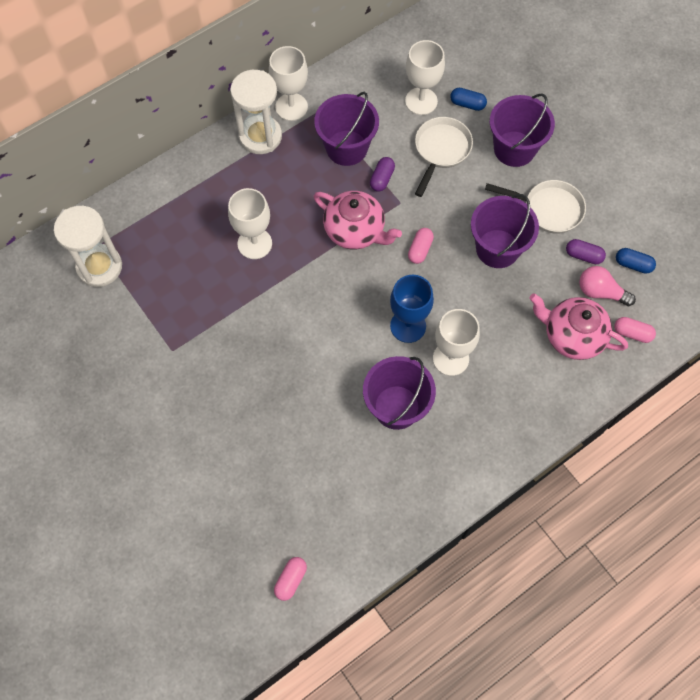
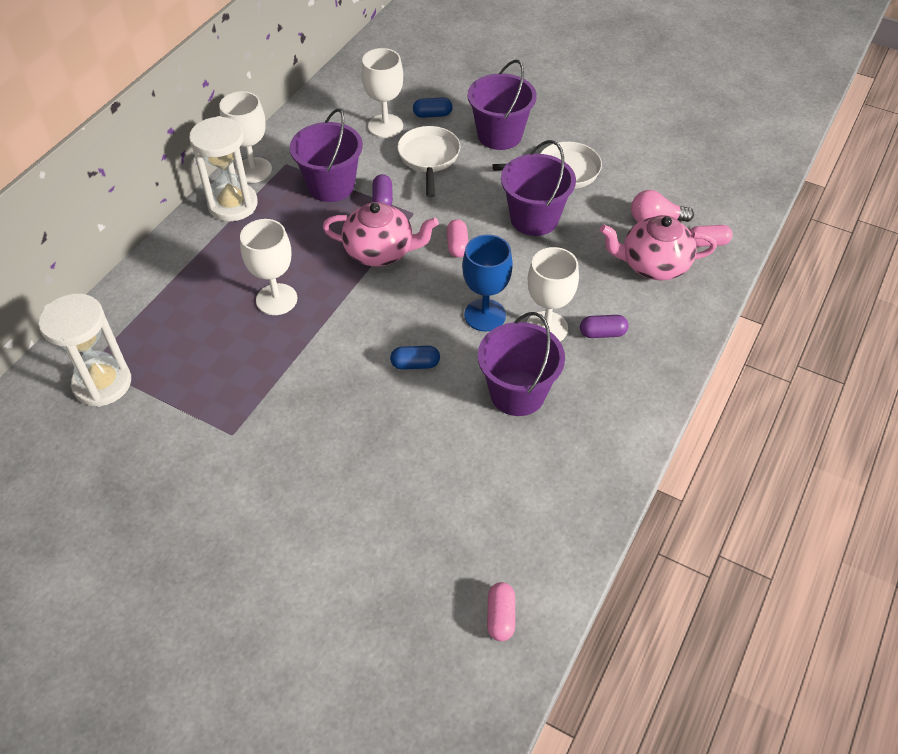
camera: 25 degrees left, 15 degrees down
purple capsule [566,239,606,264] -> purple capsule moved to [580,315,629,338]
blue capsule [616,248,656,274] -> blue capsule moved to [390,346,440,370]

